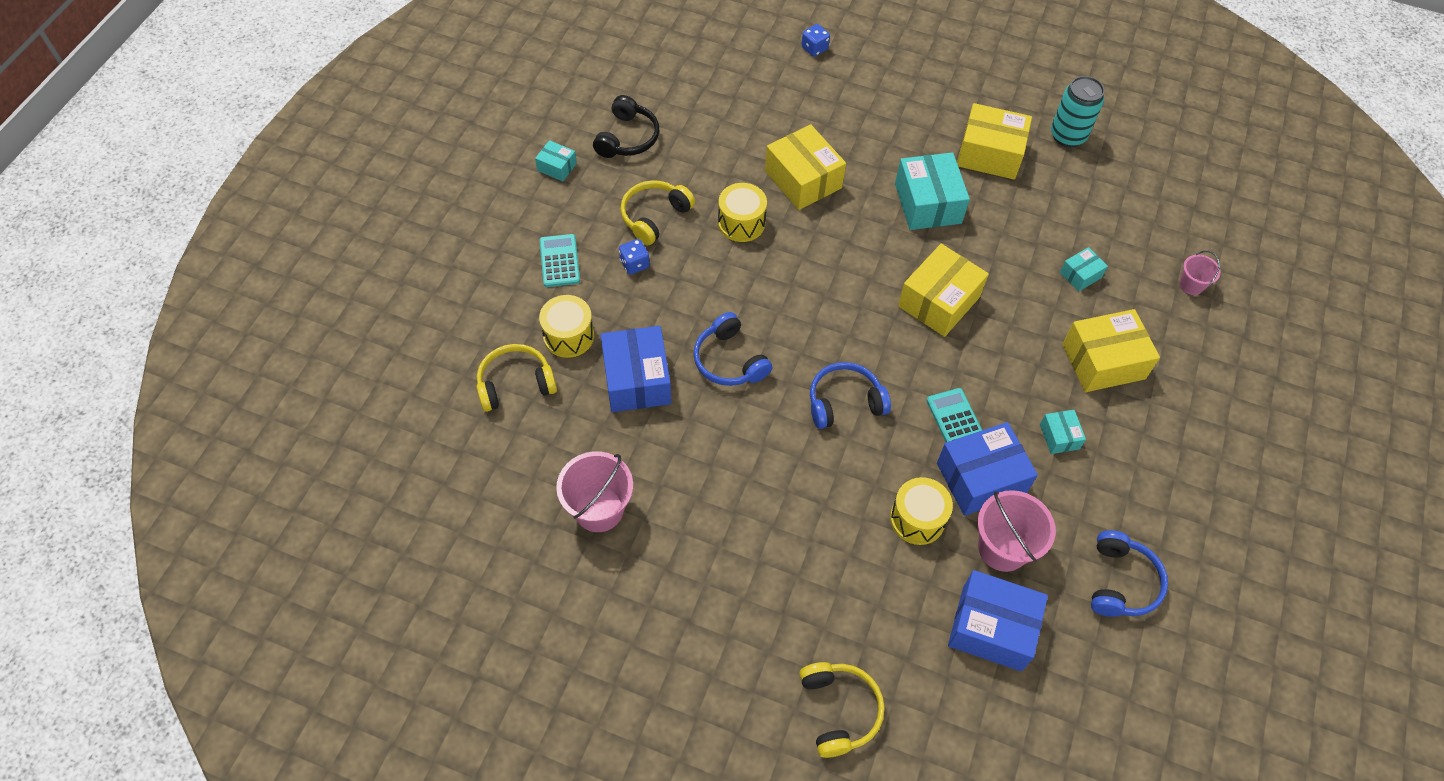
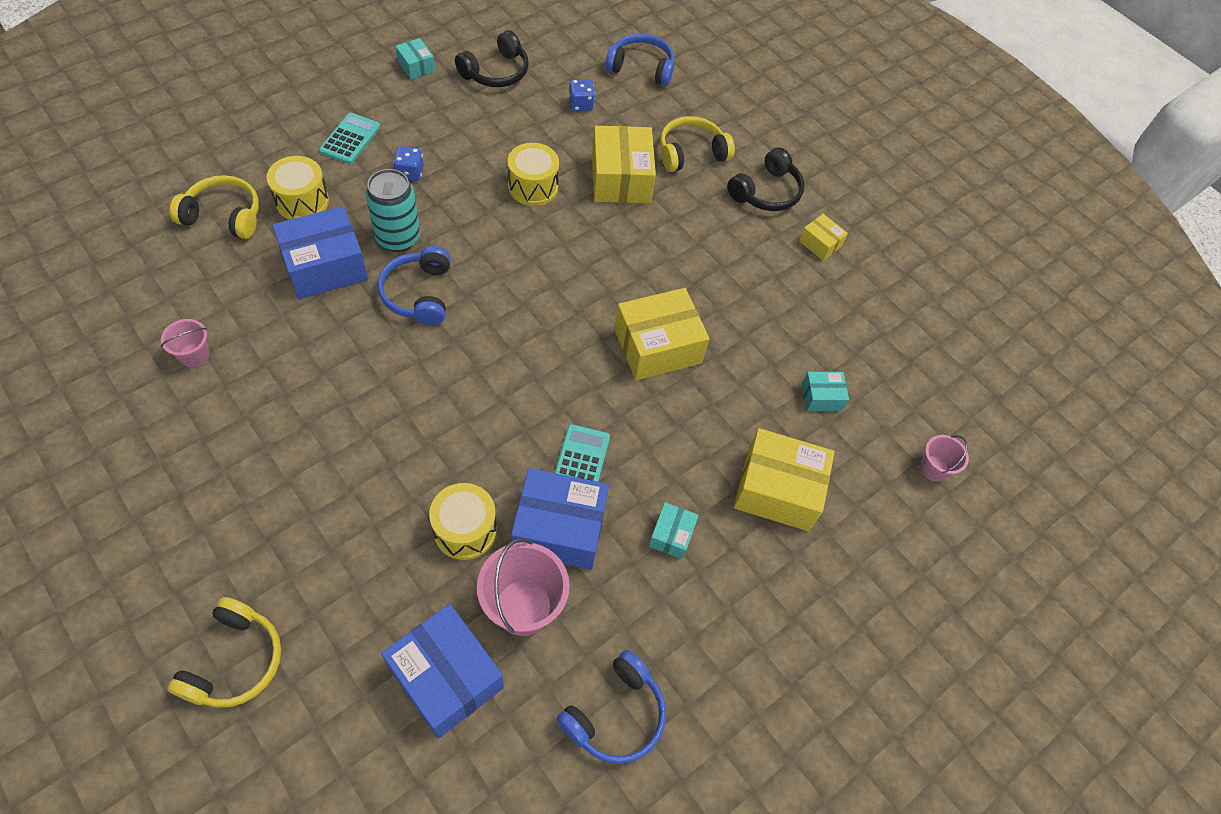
camera: 25 degrees right, 0 degrees up
pink bucket [556,451,633,532] -> pink bucket [161,319,210,367], size x0.55
blue box [601,326,671,412] -> blue box turned 45 degrees clockwise [273,206,368,299]
yellow headphones [620,180,695,245] -> yellow headphones moved to [660,116,735,172]
blue dice [801,24,830,57] -> blue dice moved to [569,79,595,111]
blue headphones [810,362,891,429] -> blue headphones moved to [606,34,675,86]
turquoise box [895,152,970,230] -> none
yellow box [957,103,1032,179] -> yellow box [799,214,848,261], size x0.50
turquoise can [1051,76,1105,147] -> turquoise can moved to [366,169,420,252]
none -> black headphones [727,148,804,211]

